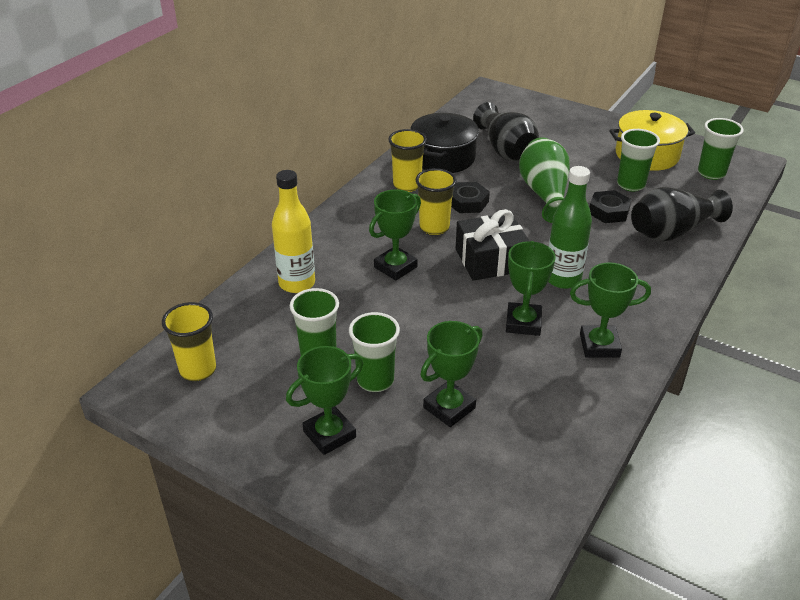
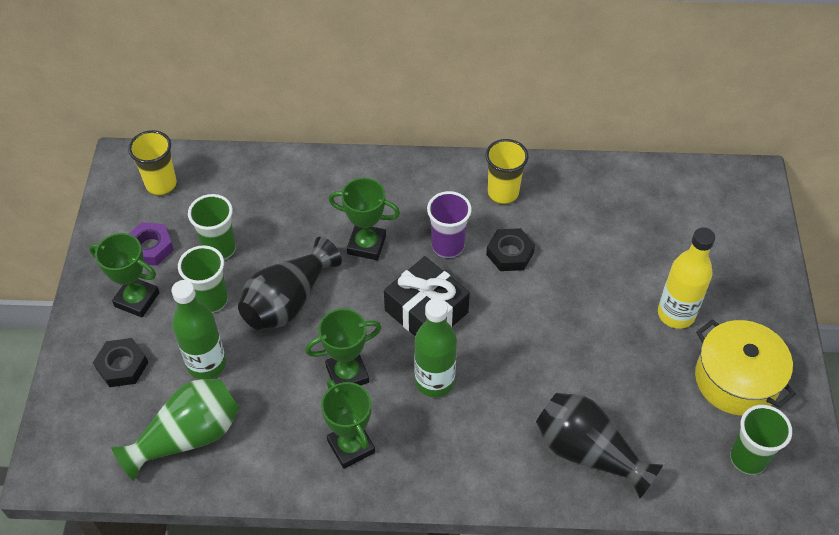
camera: 60 degrees right, 15 degrees up
yellow bottle [272,170,315,293] -> yellow bottle moved to [658,228,715,329]
black pot [410,113,479,173] -> none
yellow cup [416,168,457,235] -> purple cup [427,191,472,258]
green trophy [420,321,483,427] -> green bottle [172,280,226,379]
black vase [473,102,539,161] -> black vase moved to [238,237,342,330]
green vase [519,137,570,223] -> green vase moved to [111,378,239,481]
black nut [589,190,632,223] -> black nut moved to [93,338,148,387]
green cup [617,129,660,191] -> none
none -> purple nut [129,222,174,266]

